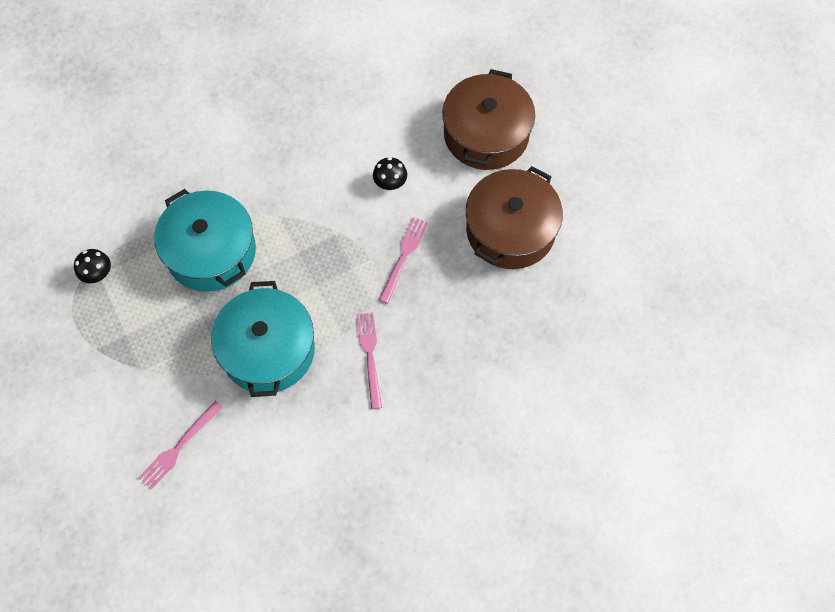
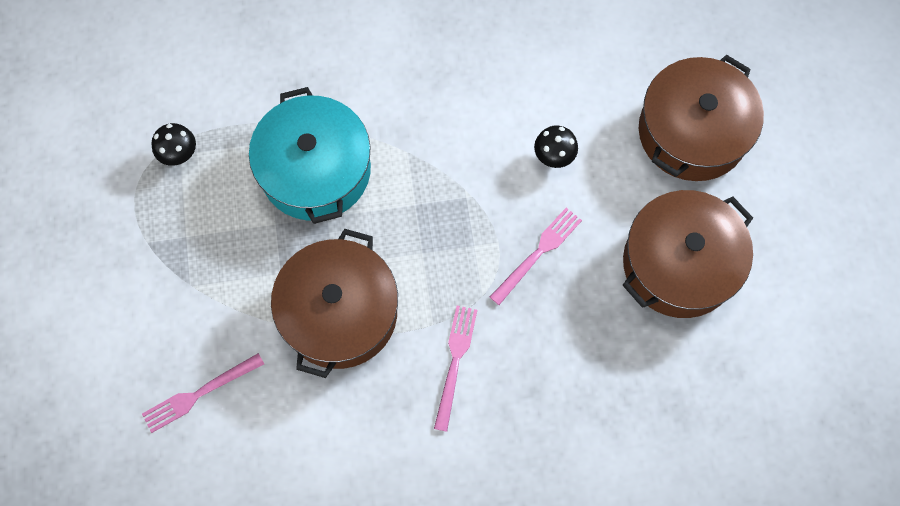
camera: 20 degrees right, 5 degrees up
turquoise pot [211,281,315,397] -> brown pot [271,229,398,378]

